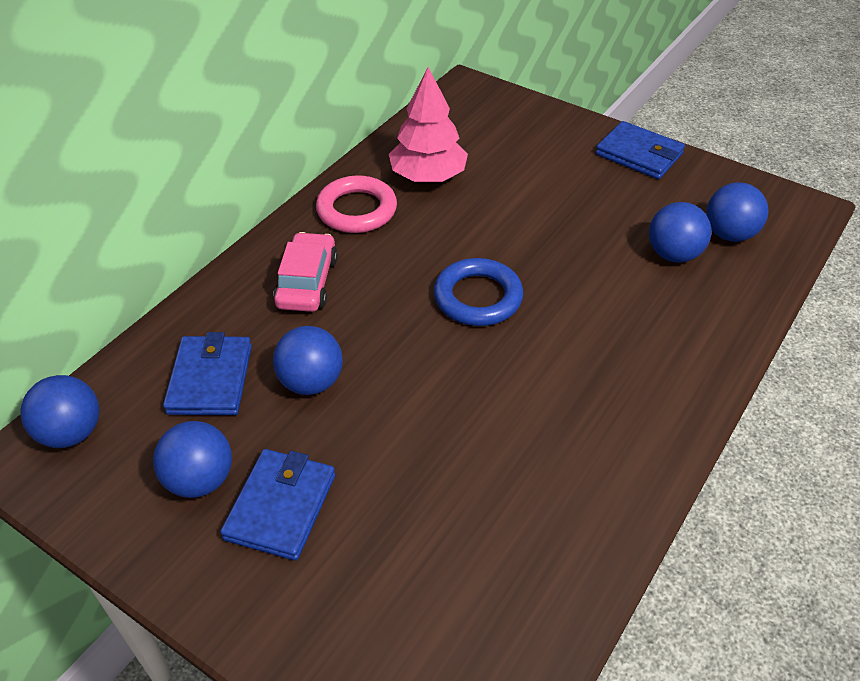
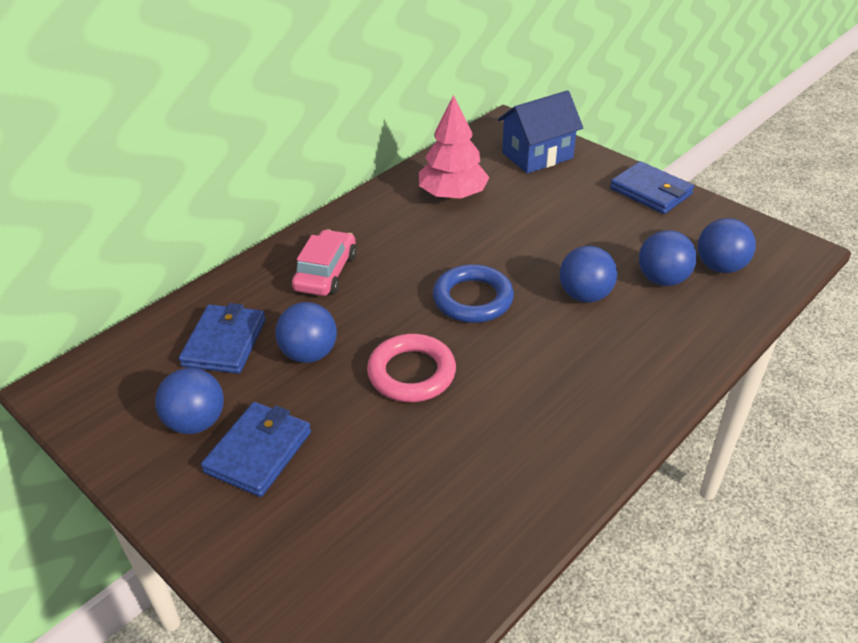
camera: 10 degrees right, 5 degrees down
blue ball [20,375,99,448] -> blue ball moved to [560,246,617,303]
pink ring [316,175,397,233] -> pink ring moved to [367,334,456,402]
none -> blue house [498,90,583,174]

